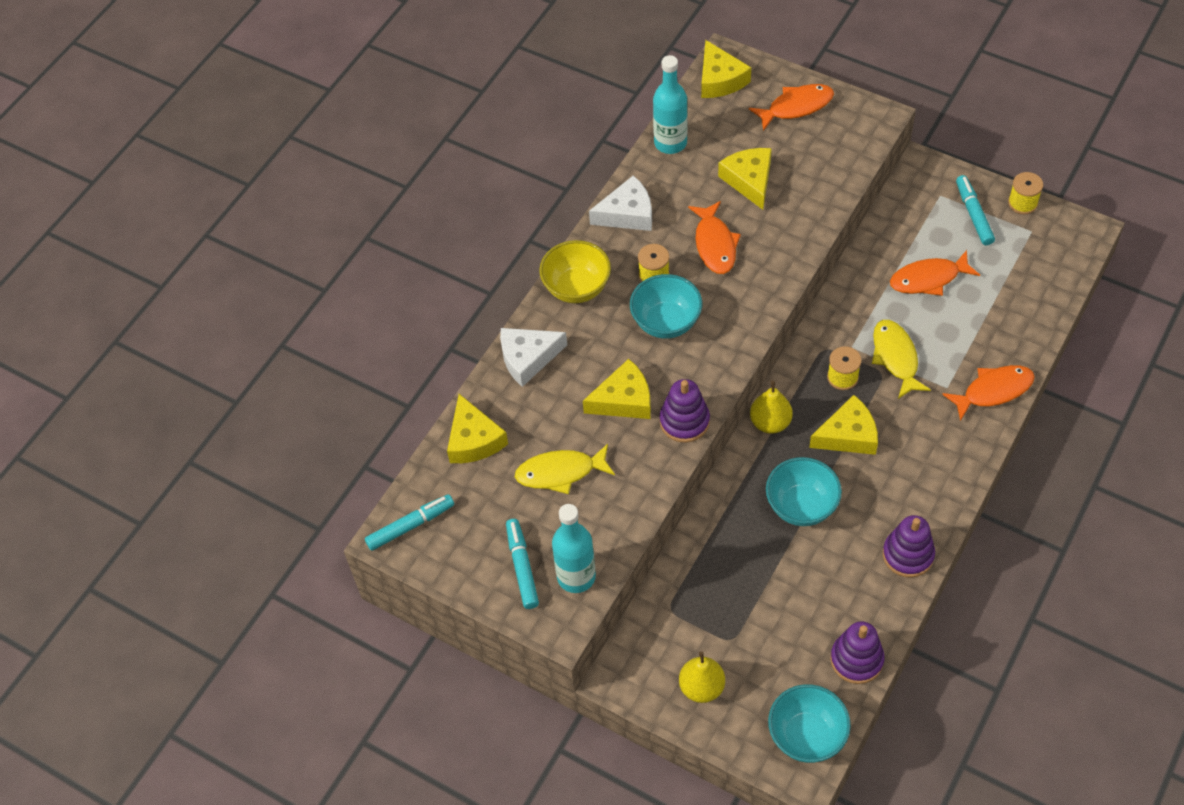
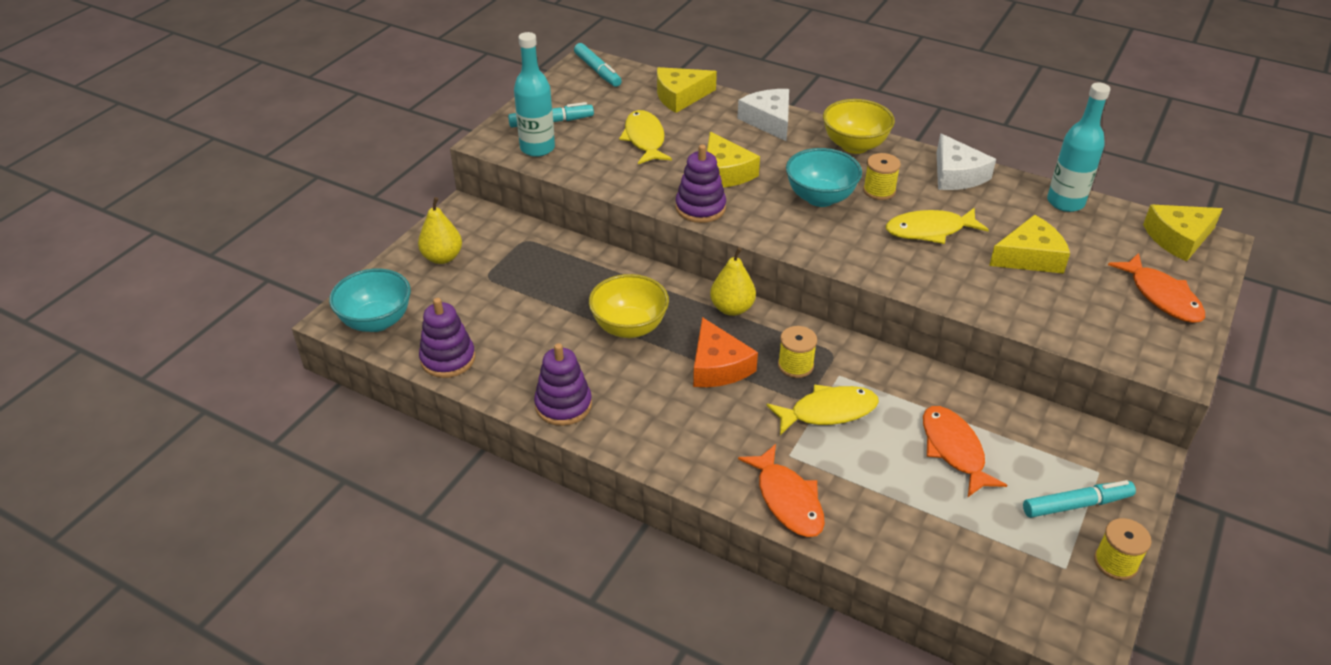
camera: 85 degrees right, 15 degrees down
orange fish [688,201,741,274] -> yellow fish [886,208,989,244]
turquoise bowl [766,457,842,526] -> yellow bowl [589,274,669,338]
yellow cheese [809,395,878,455] -> orange cheese [693,317,758,387]

